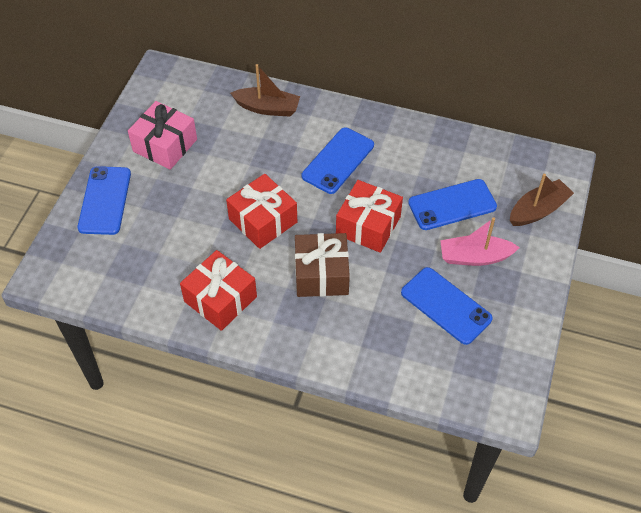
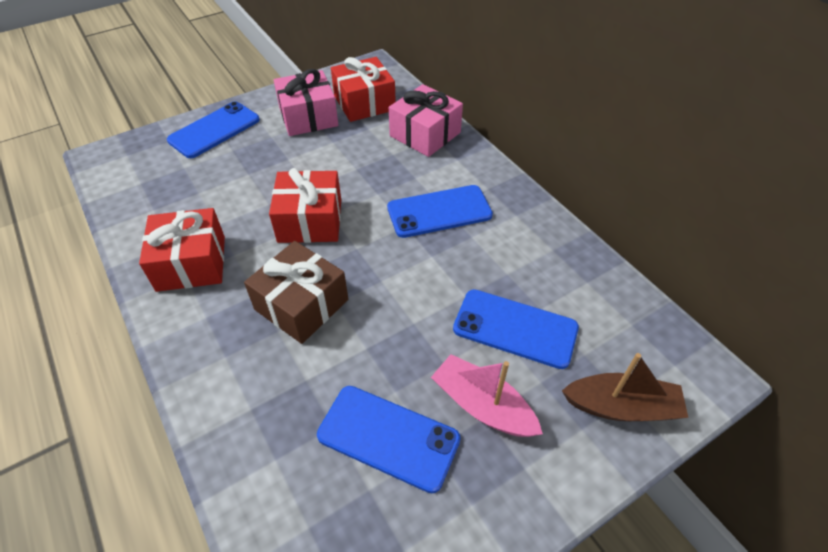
camera: 40 degrees right, 5 degrees down
brown boat [230,64,300,117] -> pink gift [389,84,463,157]
red gift [336,180,403,253] -> red gift moved to [331,57,396,122]
blue phone [401,267,493,345] -> blue phone turned 60 degrees counterclockwise [317,386,461,493]

